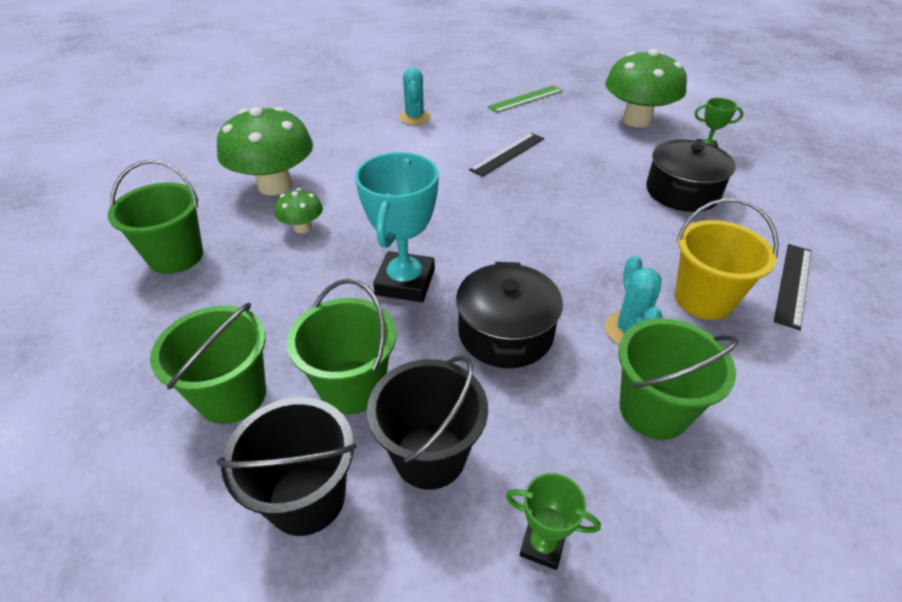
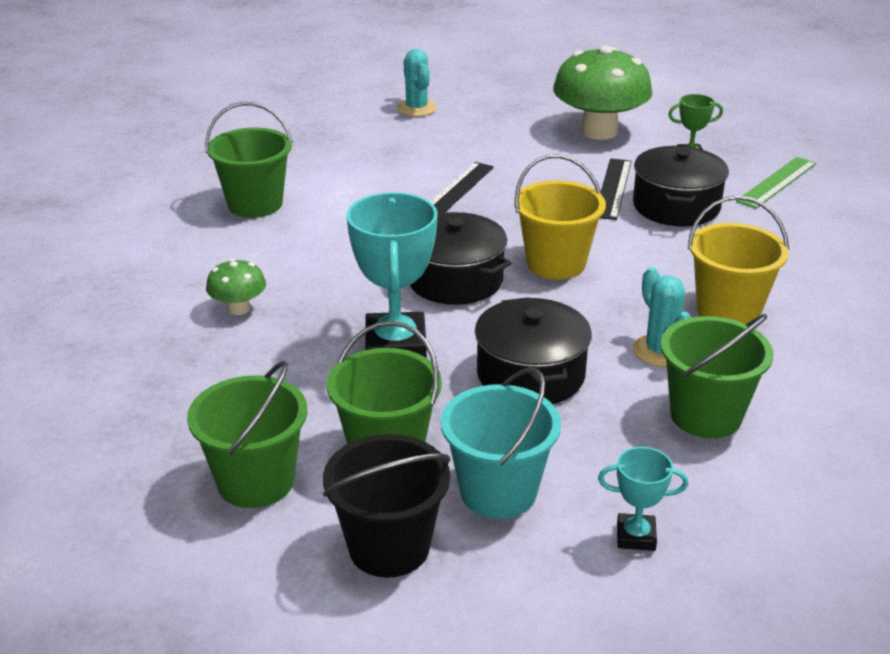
camera: 15 degrees left, 10 degrees down
green bucket [107,160,203,274] -> green bucket moved to [205,102,293,218]
green mushroom [217,107,313,195] -> none
black bucket [367,355,488,490] -> turquoise bucket [441,367,561,519]
turquoise cactus [399,67,431,125] -> turquoise cactus moved to [397,49,437,117]
green ruler [488,85,563,113] -> green ruler moved to [736,157,816,209]
green trophy [506,473,601,570] -> turquoise trophy [598,447,688,551]
black ruler [774,244,812,330] -> black ruler moved to [600,158,632,220]
none -> black pot [410,212,511,305]
none -> yellow bucket [514,154,606,280]

